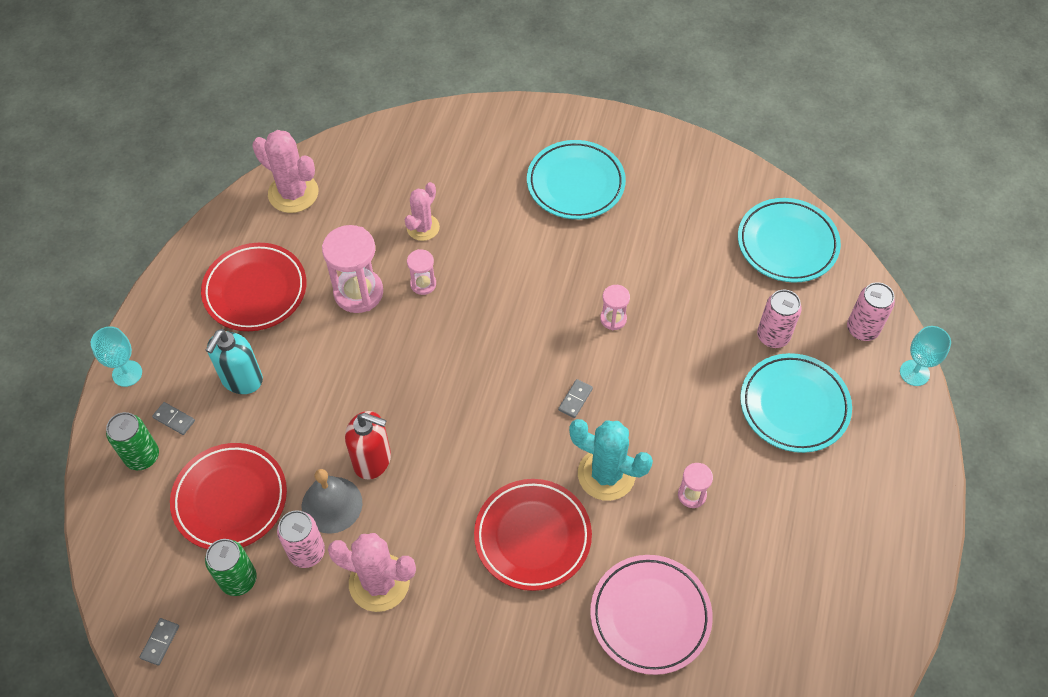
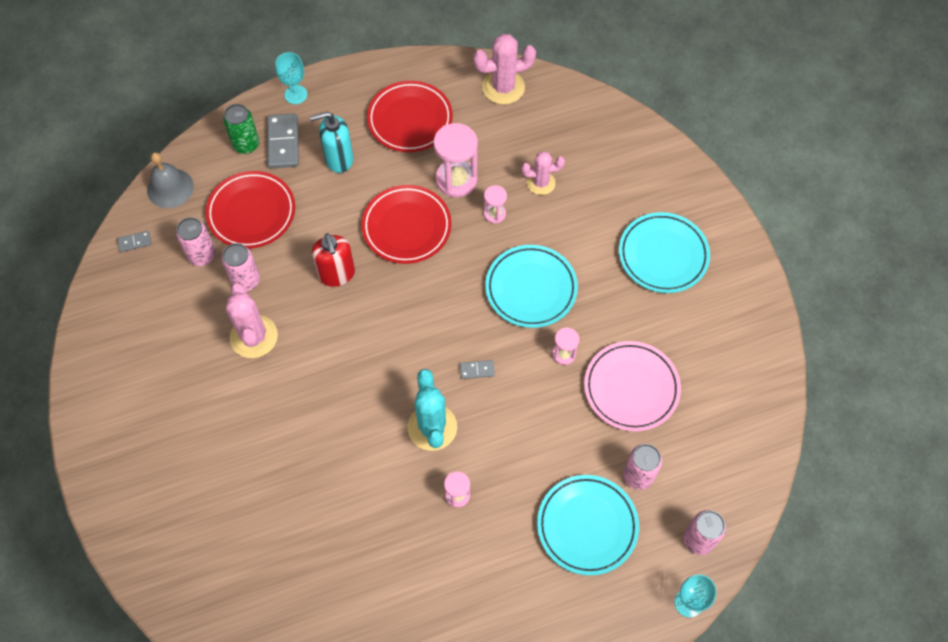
camera: 55 degrees right, 5 degrees up
grey domino [152,402,195,435] -> grey domino [267,113,299,169], size x1.98
green can [205,539,257,596] -> pink can [176,217,216,266]
pink cactus [252,130,318,213] -> pink cactus turned 75 degrees clockwise [473,34,536,105]
grey bell [302,469,362,534] -> grey bell moved to [147,152,194,208]
red plate [474,479,592,591] -> red plate moved to [362,185,452,264]
pink plate [590,555,713,675] -> pink plate moved to [584,341,681,432]
turquoise plate [738,198,841,283] -> turquoise plate moved to [485,245,578,328]

